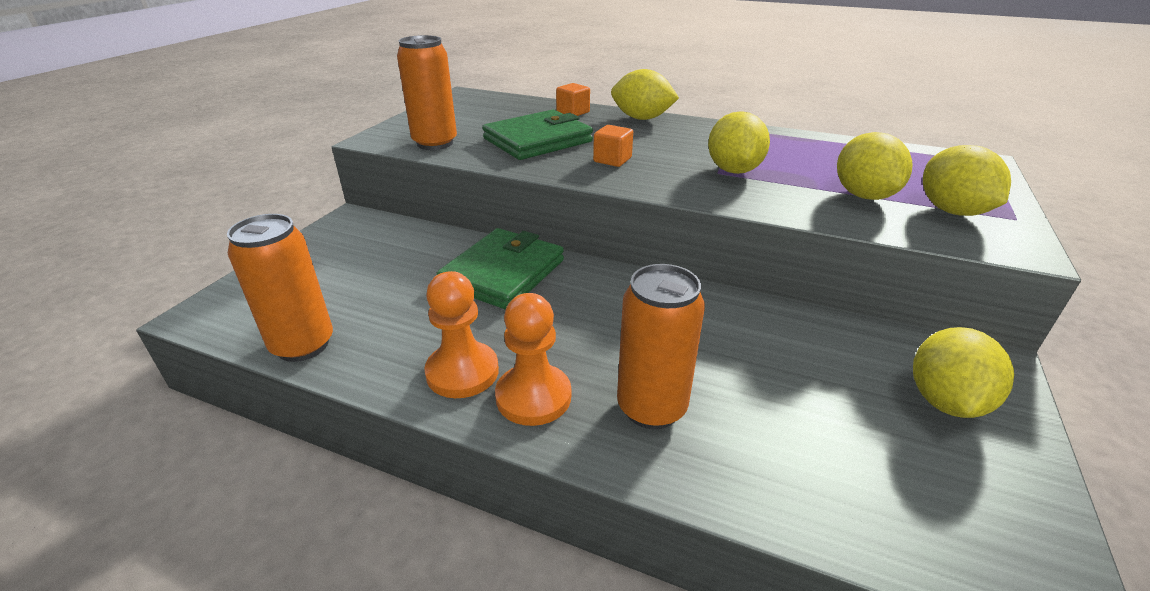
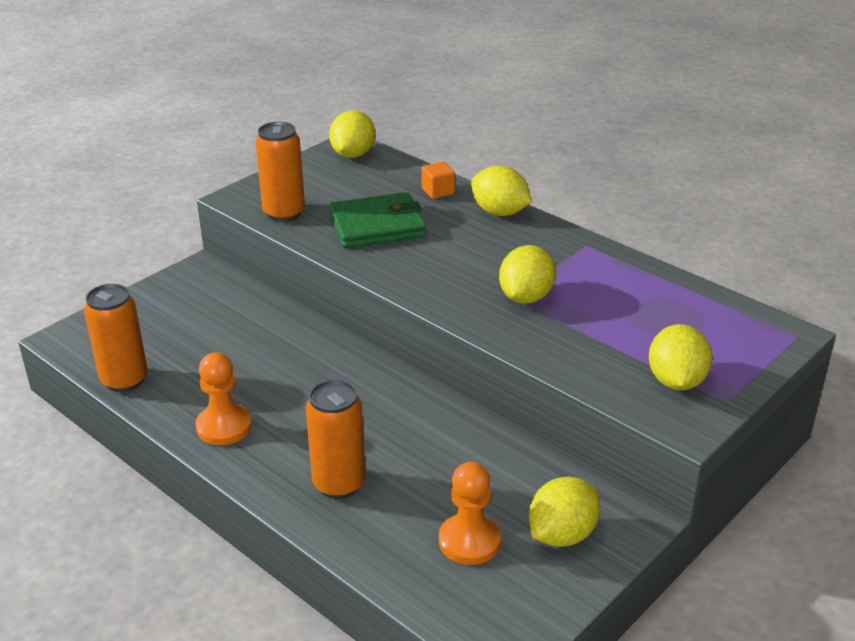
camera: 20 degrees right, 0 degrees up
green wallet [436,228,564,310] -> none
orange pawn [495,293,571,426] -> orange pawn moved to [439,462,501,565]
orange cube [593,125,633,167] -> none
yellow lemon [837,132,913,200] -> yellow lemon moved to [329,111,375,158]

